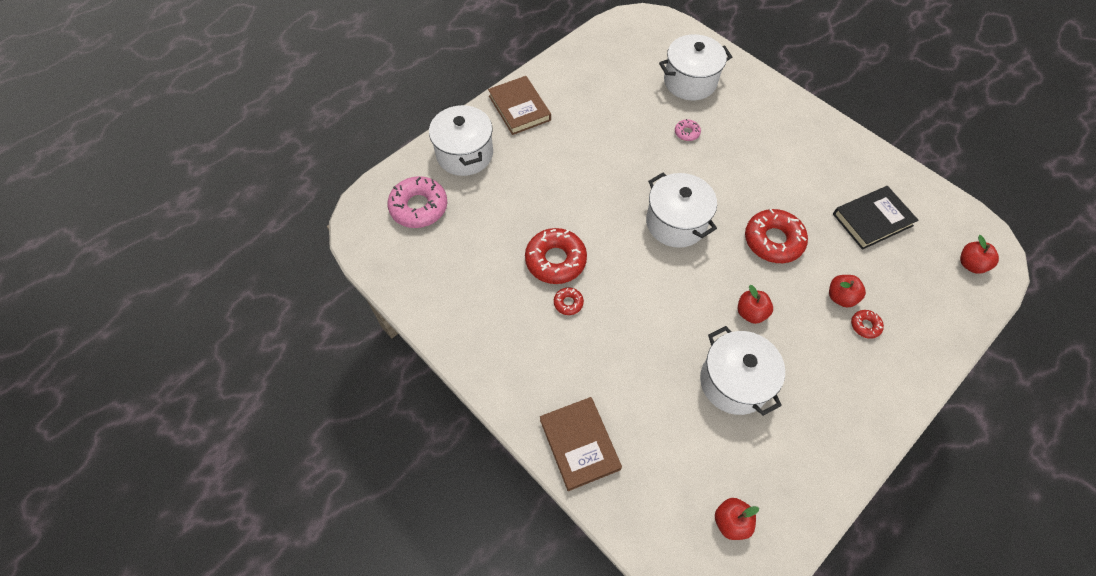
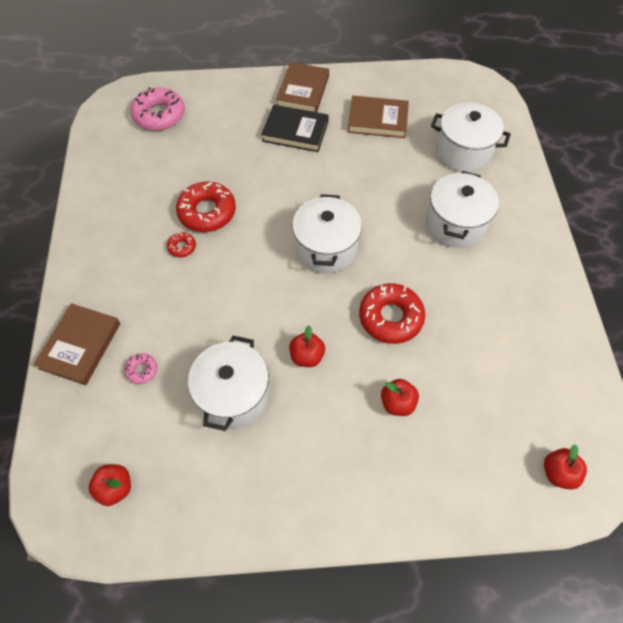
camera: 40 degrees right, 0 degrees up
white pot [429,104,493,176] -> white pot moved to [426,171,499,248]
pink donut [675,119,701,141] -> pink donut moved to [124,353,157,384]
black book [833,186,919,250] -> black book moved to [261,105,329,152]
red donut [851,310,884,339] -> none
none -> brown book [348,96,409,138]

